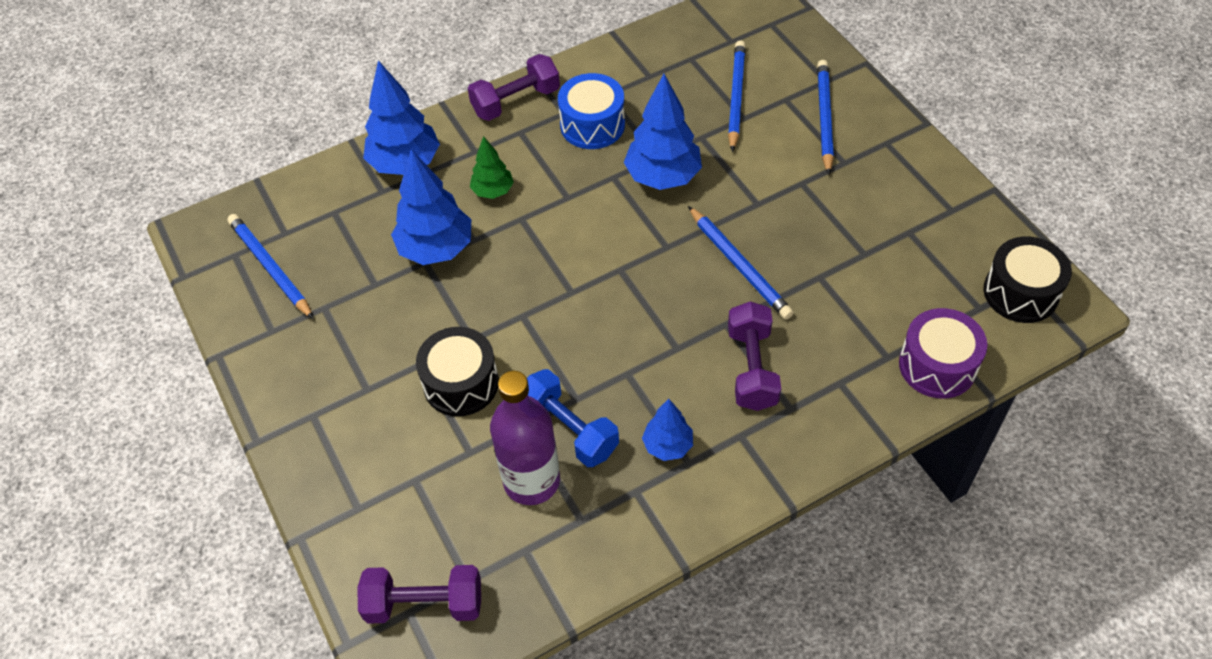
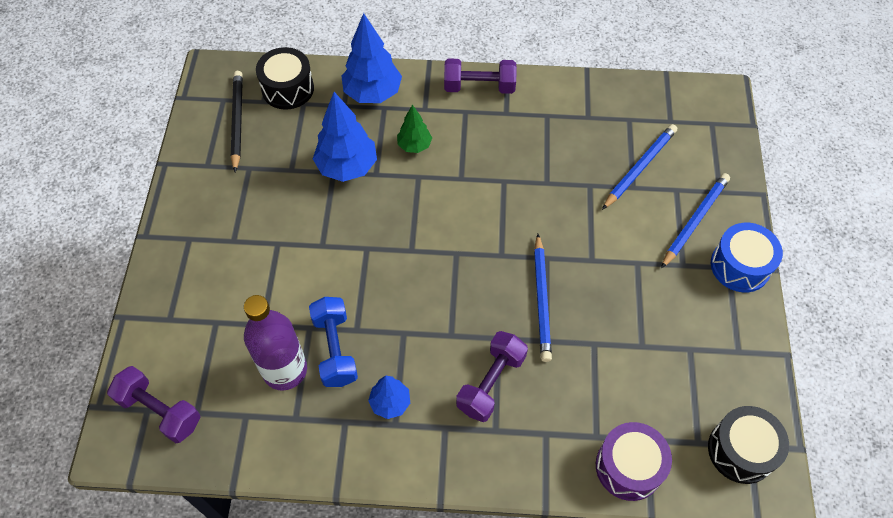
camera: 30 degrees right, 5 degrees up
blue pencil [227,214,314,319] -> black pencil [231,71,243,172]
black drum [416,327,499,416] -> black drum moved to [256,47,314,110]
blue drum [558,73,625,149] -> blue drum moved to [711,223,783,292]
blue tree [624,74,702,190] -> none

